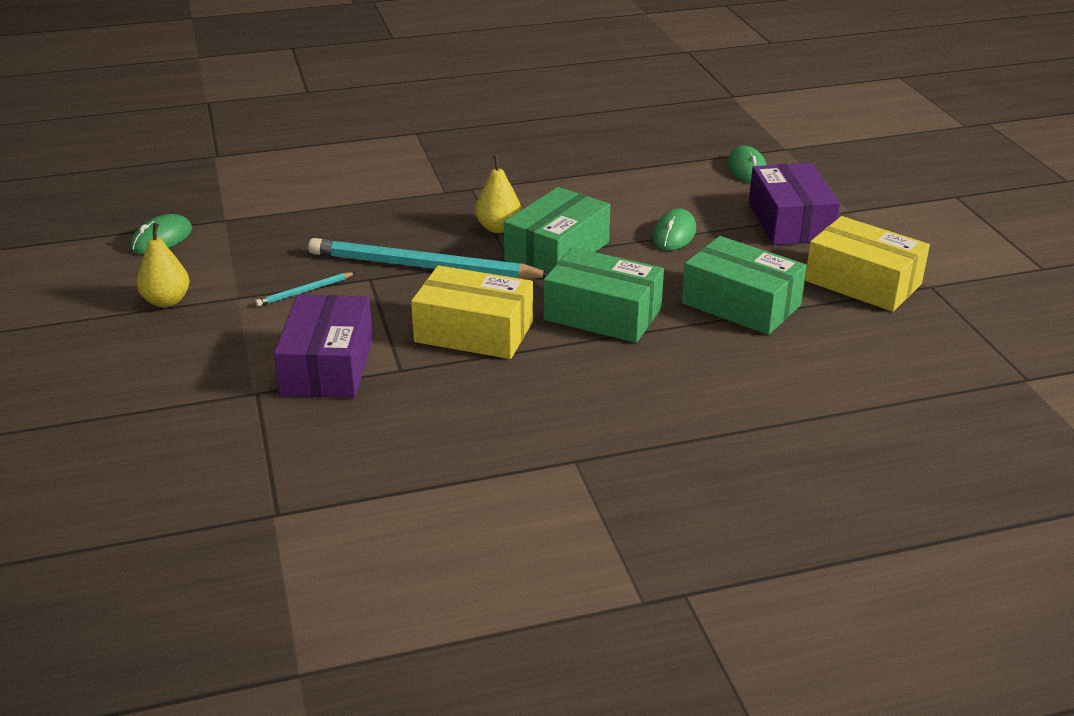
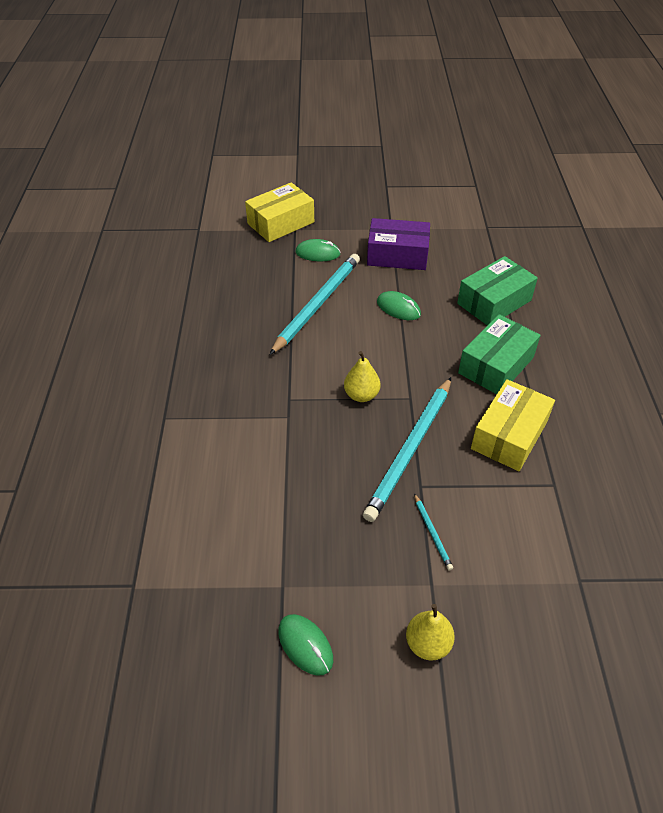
camera: 75 degrees left, 15 degrees up
purple box [274,295,373,398] -> none
green box [504,187,610,273] -> none
yellow box [805,216,930,312] -> yellow box moved to [245,182,314,242]
none -> turquoise pencil [270,254,360,355]

